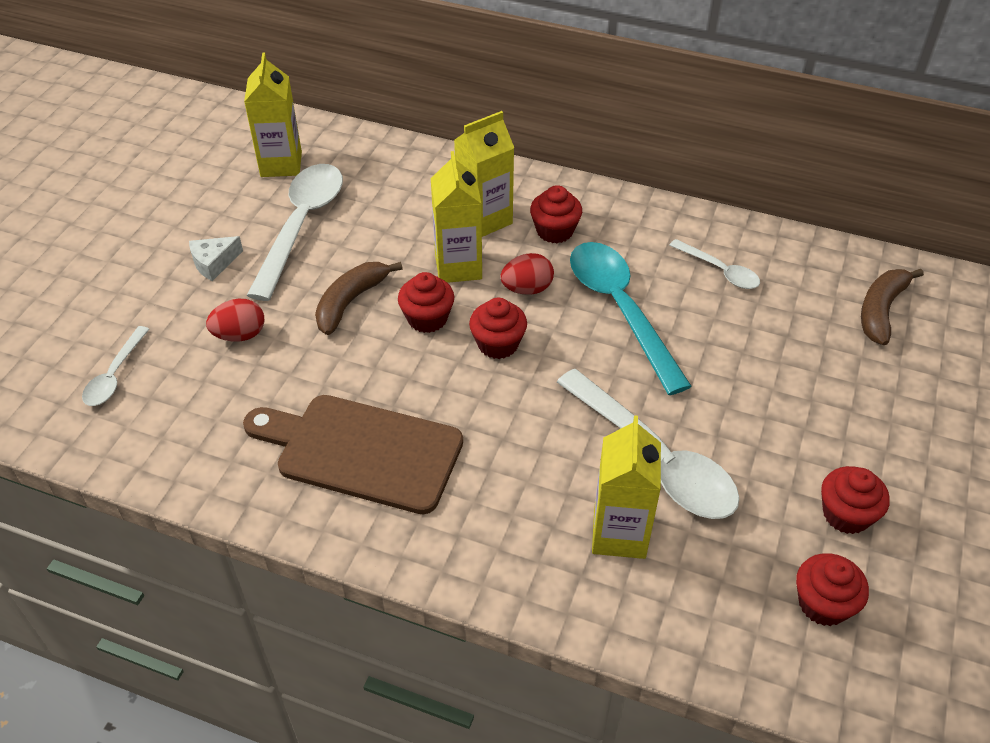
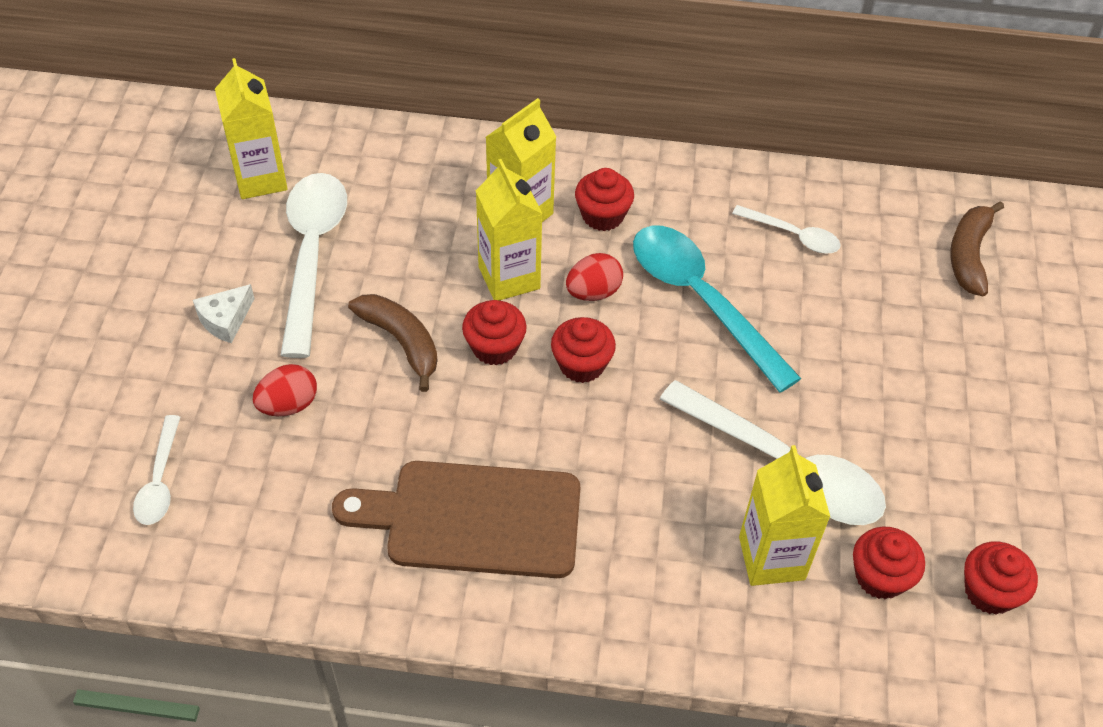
camera: 15 degrees left, 5 degrees up
brown banana [315,262,403,335] -> brown banana turned 120 degrees clockwise [348,294,437,392]
red cupcake [821,466,890,534] -> red cupcake moved to [853,527,925,599]

